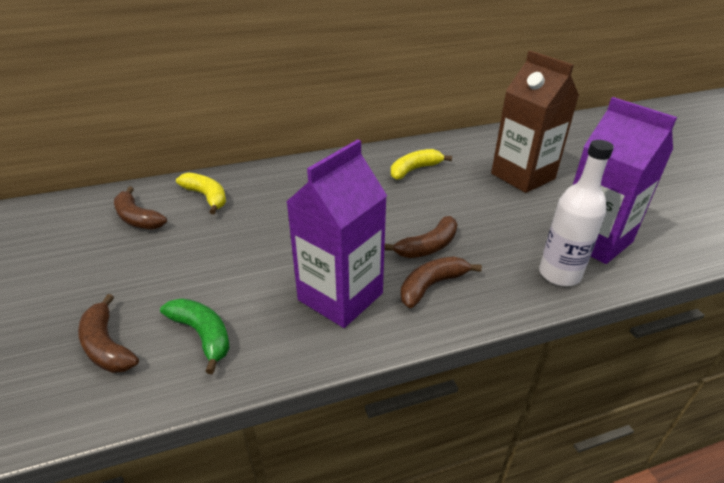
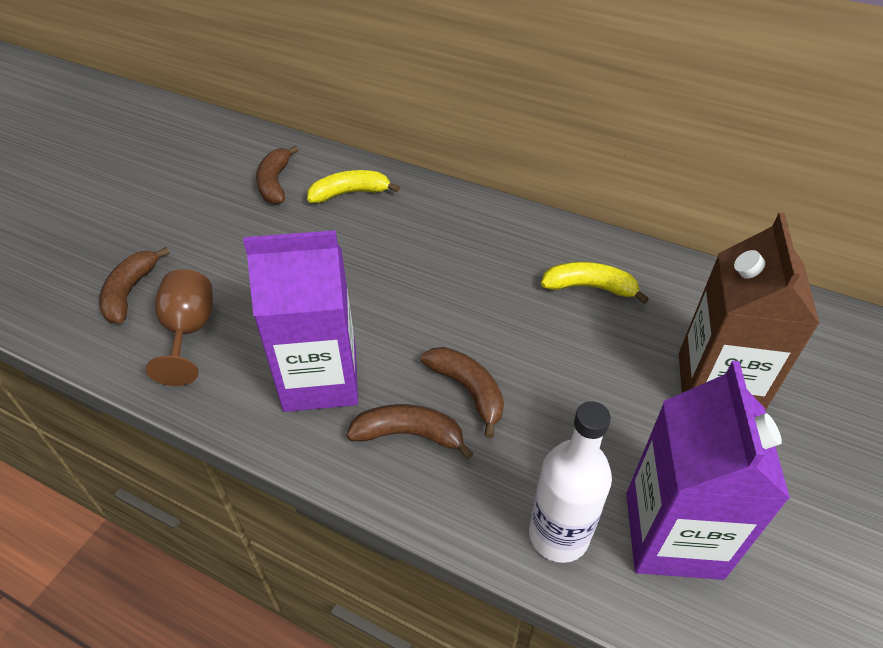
camera: 45 degrees right, 10 degrees up
green banana [160,298,230,374] -> brown goblet [146,269,213,386]
yellow banana [176,172,226,214] -> yellow banana turned 105 degrees counterclockwise [307,170,400,203]
brown banana [384,216,458,258] -> brown banana turned 135 degrees counterclockwise [421,347,504,439]

